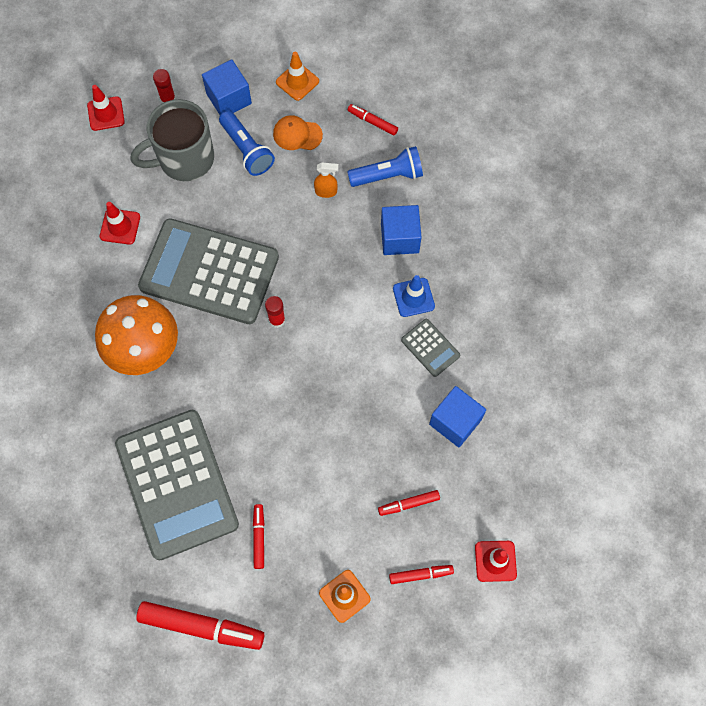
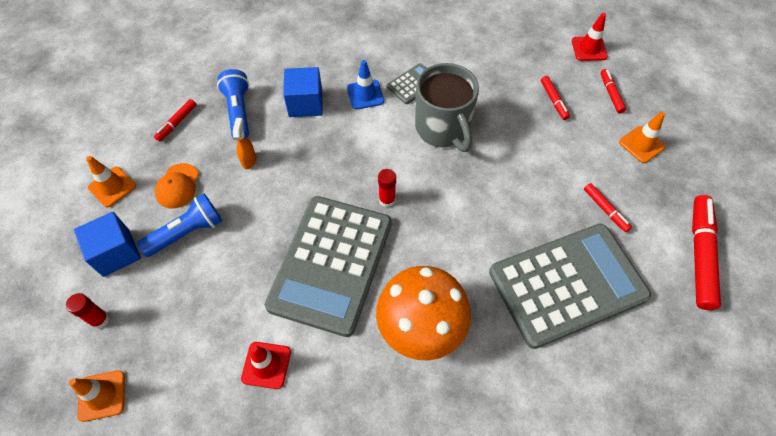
camera: 90 degrees left, 10 degrees down
red traffic cone [87,85,125,131] -> orange traffic cone [69,370,125,422]
grey mug [131,99,214,181] -> grey mug moved to [415,63,479,152]
red marker [253,504,265,569] -> red marker turned 120 degrees counterclockwise [584,183,632,232]
blue cube [429,386,486,447] -> none

